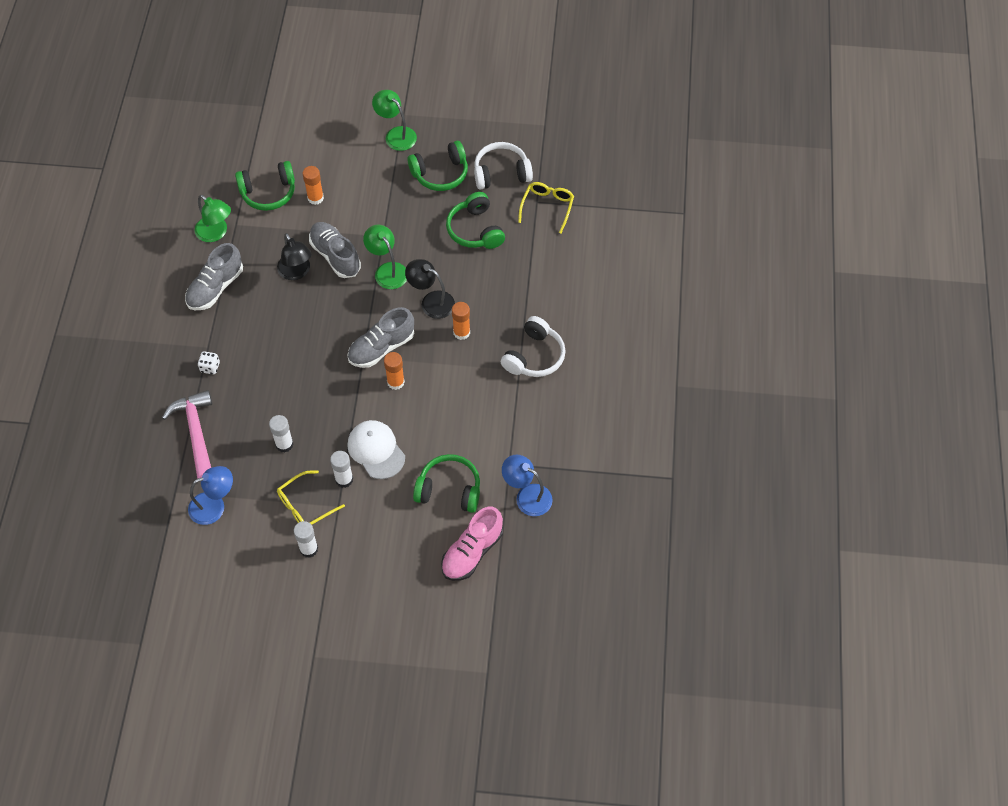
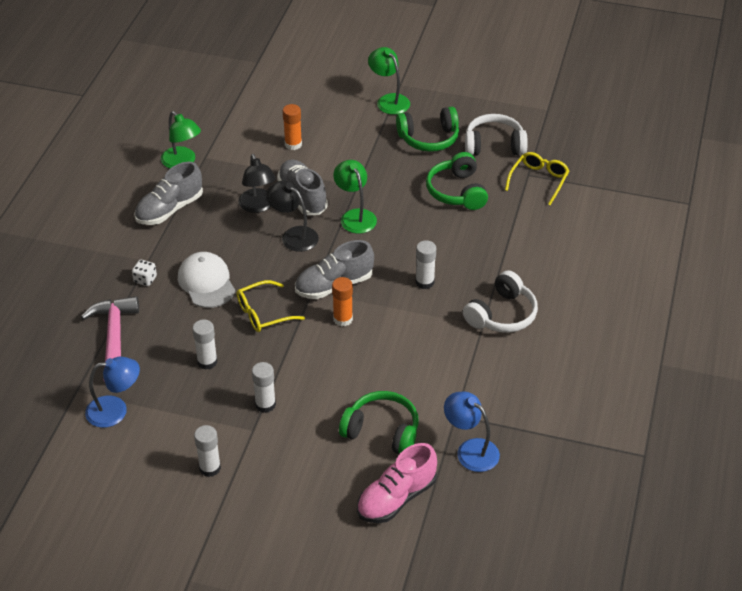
camera: 10 degrees right, 15 degrees down
green headphones [235,161,295,211] -> none
yellow glasses [277,470,345,525] -> yellow glasses moved to [237,280,305,332]
white cap [347,420,405,479] -> white cap moved to [178,252,235,308]
black lamp [405,259,455,319] -> black lamp moved to [267,180,319,252]
orange glue stick [452,302,470,340] -> white glue stick [416,240,436,289]

